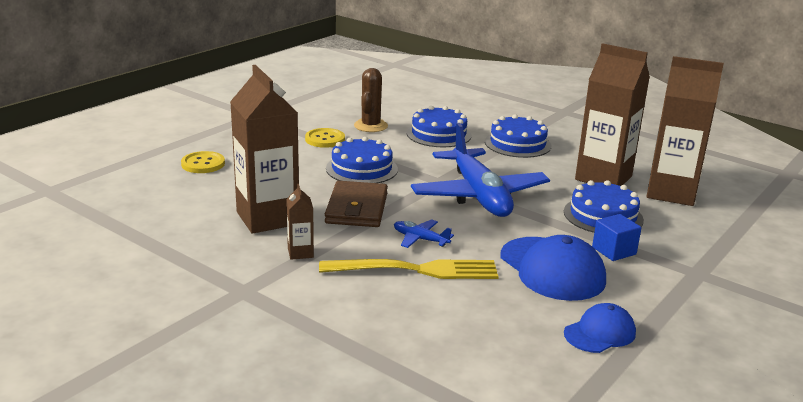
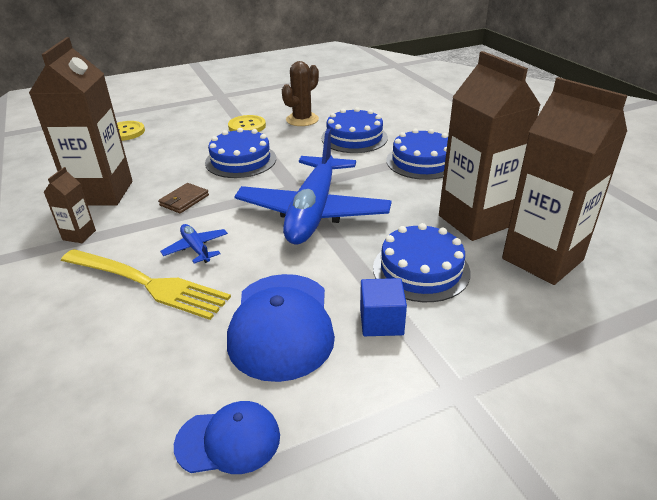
camera: 30 degrees right, 10 degrees up
brown wallet [325,181,388,227] -> brown wallet [158,183,209,213], size x0.55

